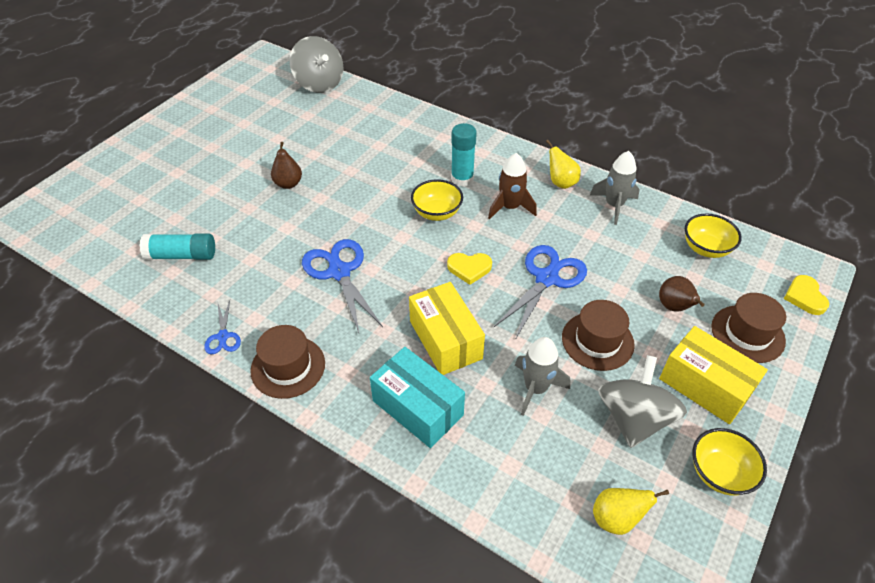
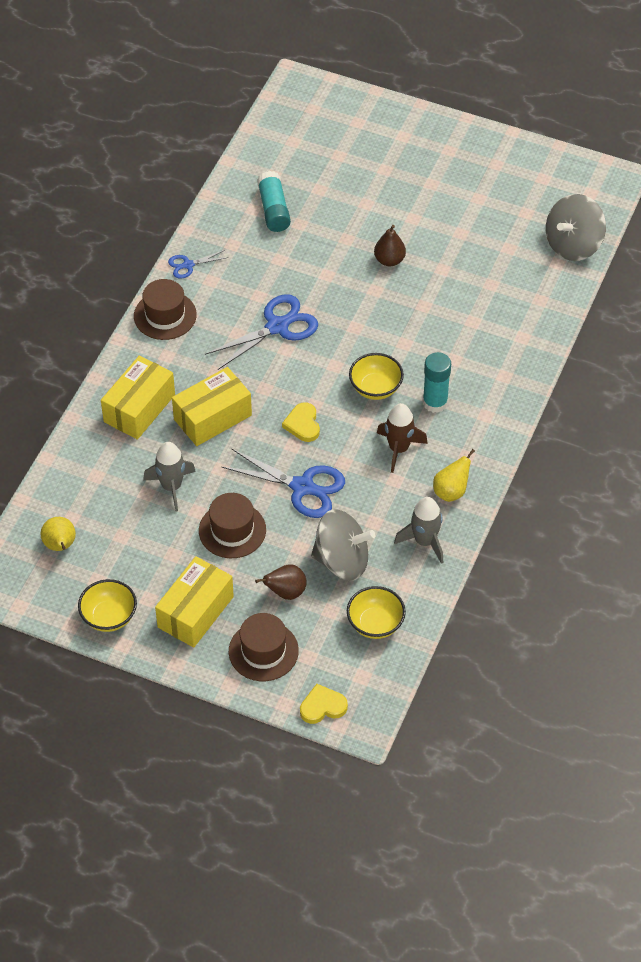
camera: 80 degrees right, 5 degrees up
turquoise box [370,347,465,448] -> yellow box [101,356,175,440]
grey spinning top [598,355,687,448] -> grey spinning top moved to [311,509,375,580]

